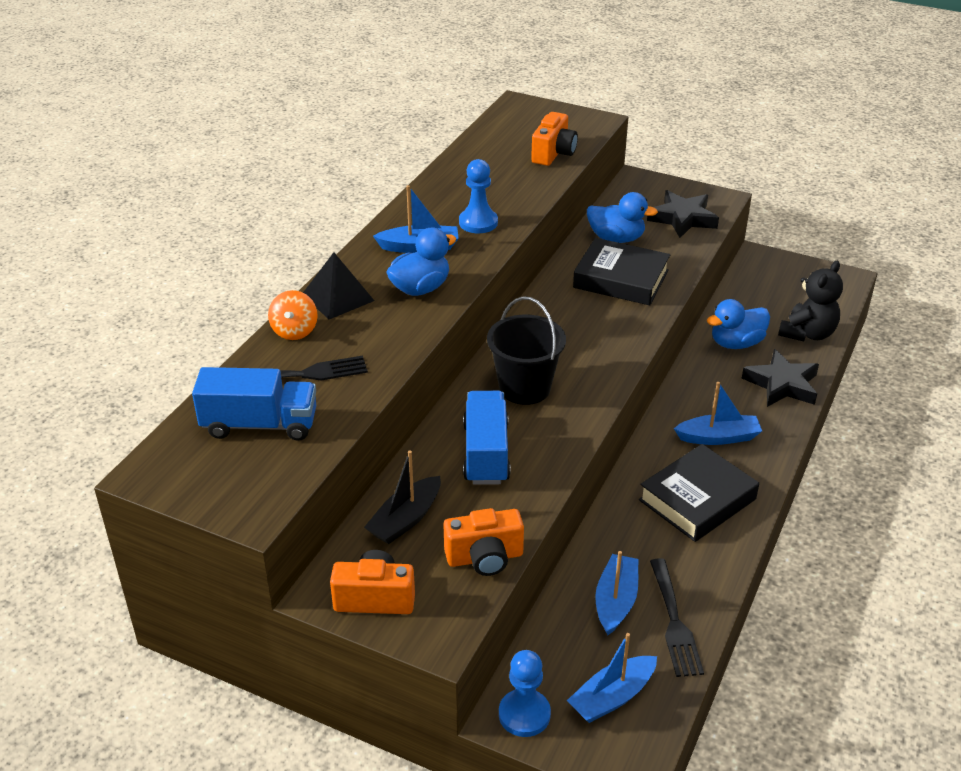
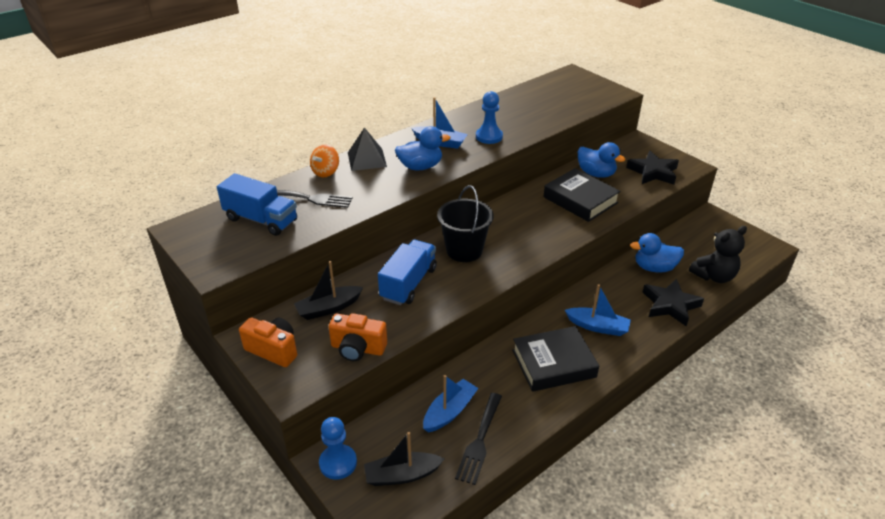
camera: 25 degrees right, 0 degrees up
orange camera [531,112,578,166] -> none
blue boat [567,633,657,723] -> black boat [364,432,444,486]

